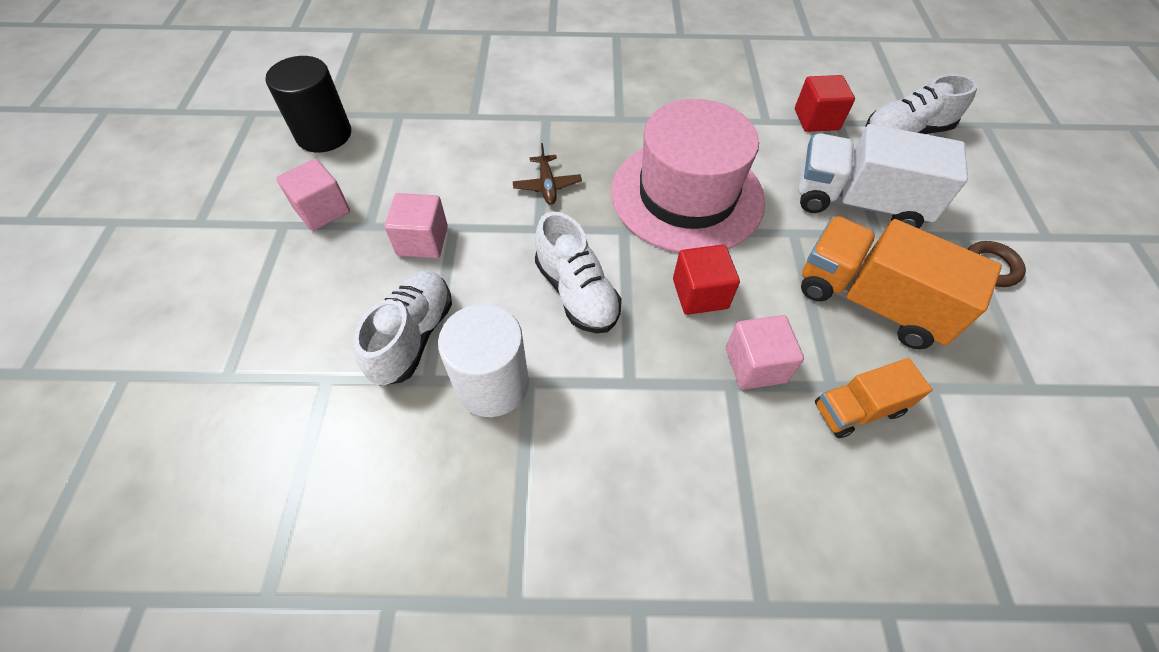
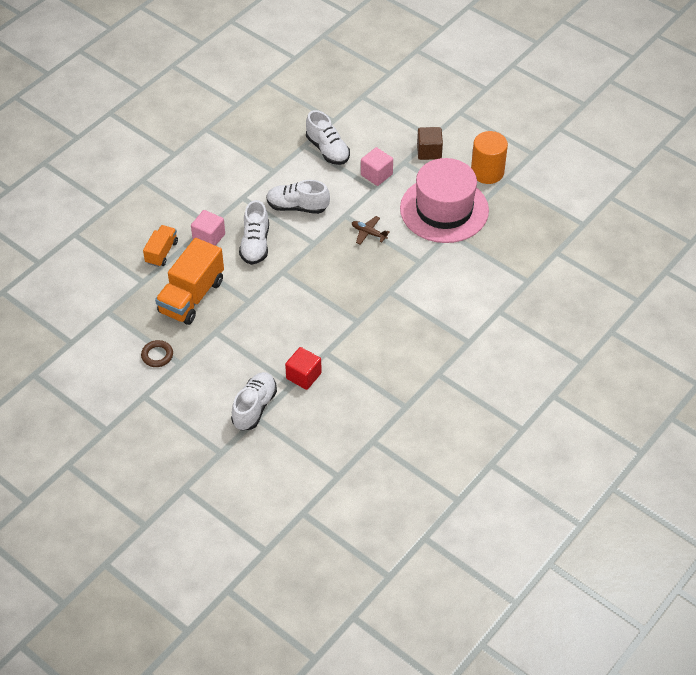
camera: 130 degrees right, 5 degrees down
black cylinder [266,56,351,153] -> orange cylinder [471,131,508,184]
pink cube [276,159,350,231] -> brown cube [417,127,443,160]
white cylinder [438,304,529,417] -> none
pink hat [611,99,765,253] -> pink hat moved to [400,158,489,243]
red cube [673,244,740,315] -> white shoe [239,200,269,265]
white truck [799,124,968,228] -> none
orange truck [801,216,1002,349] -> orange truck turned 135 degrees clockwise [155,238,224,325]

